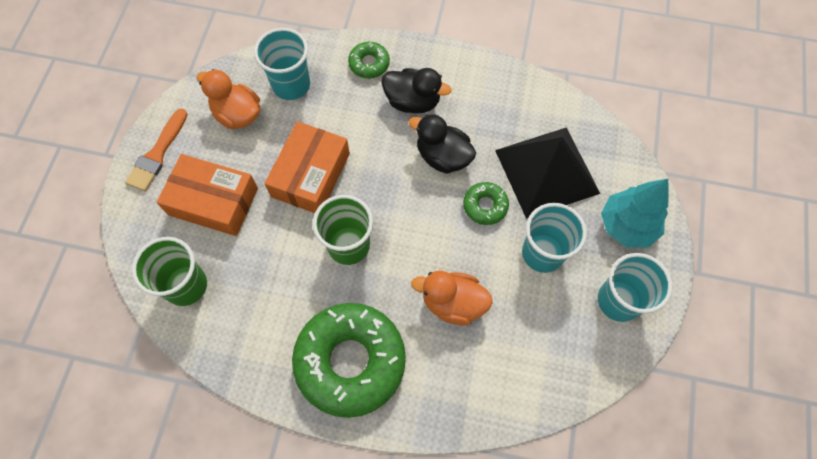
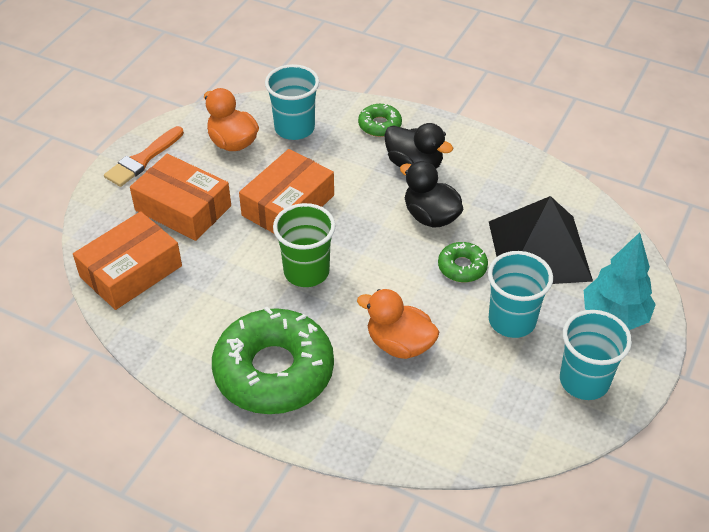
camera: 15 degrees right, 20 degrees down
green cup [132,237,207,306] -> orange box [73,211,182,310]

